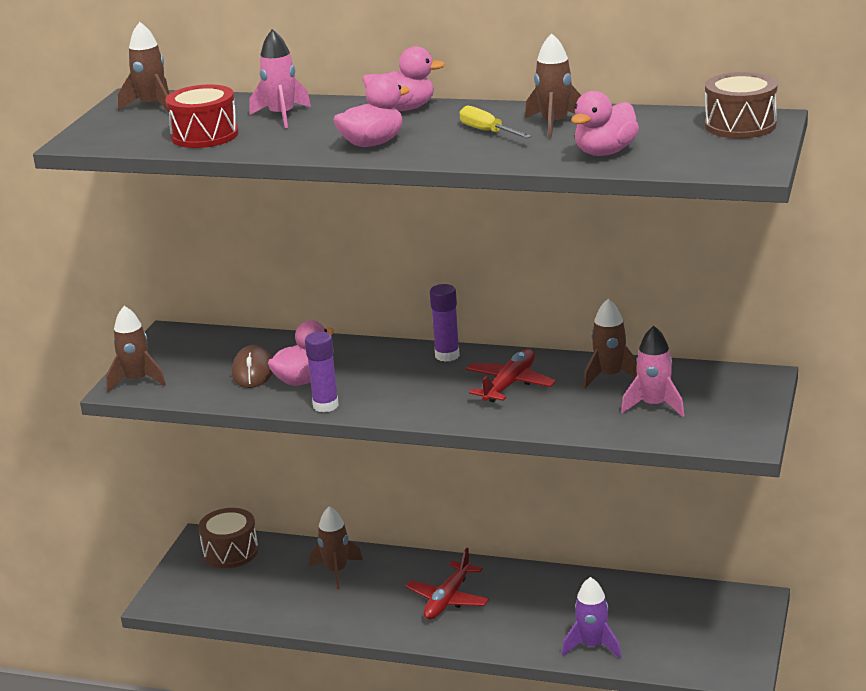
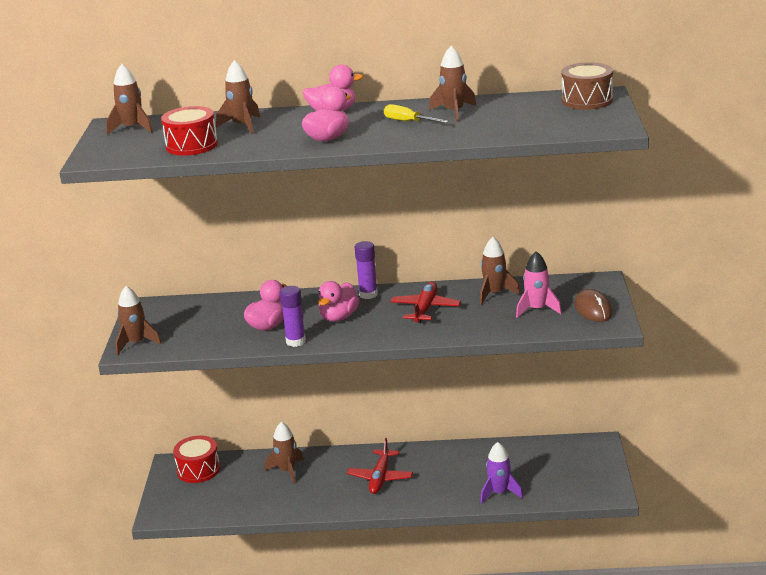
camera: 15 degrees left, 0 degrees up
brown drum [198,508,258,568] -> red drum [173,436,220,483]
brown mouse [232,345,273,388] -> brown mouse moved to [575,289,612,322]
pink rocket [250,29,311,128] -> brown rocket [216,60,260,134]
pink duck [571,91,639,156] -> pink duck moved to [318,281,359,322]

